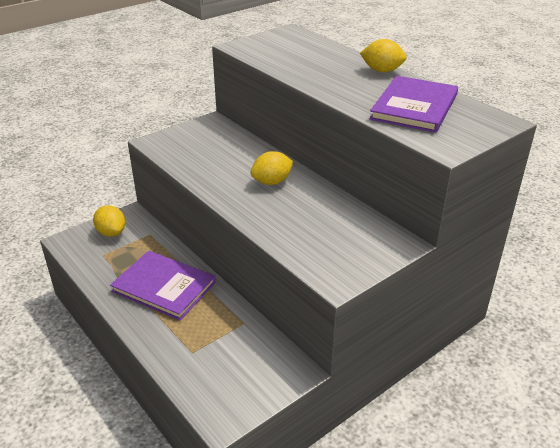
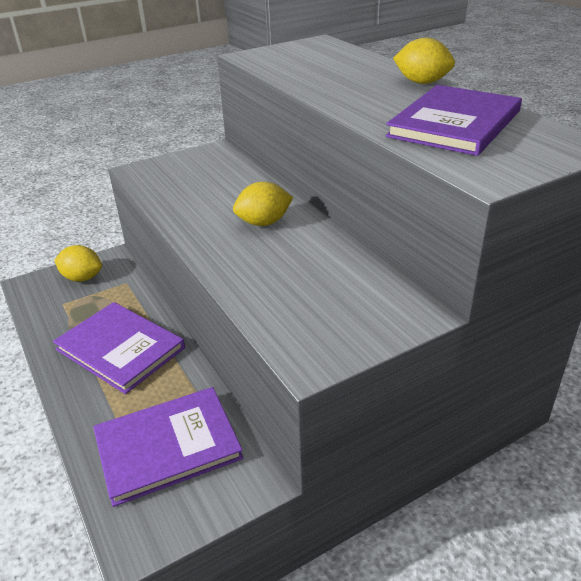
camera: 10 degrees right, 0 degrees up
yellow lemon [93,205,125,237] -> yellow lemon turned 45 degrees counterclockwise [54,245,102,282]
none -> purple book [93,387,243,507]

